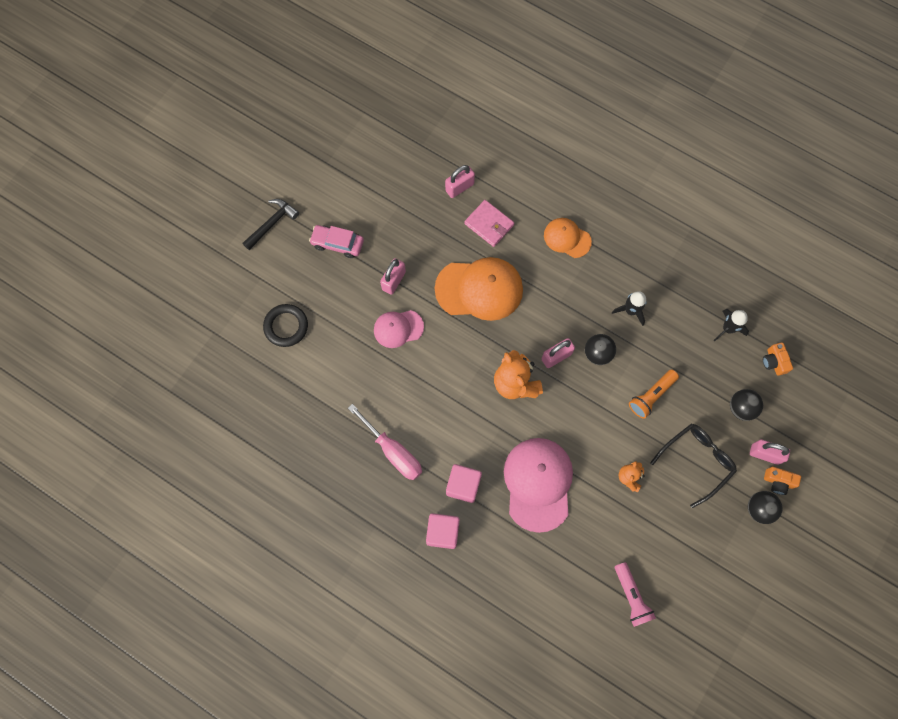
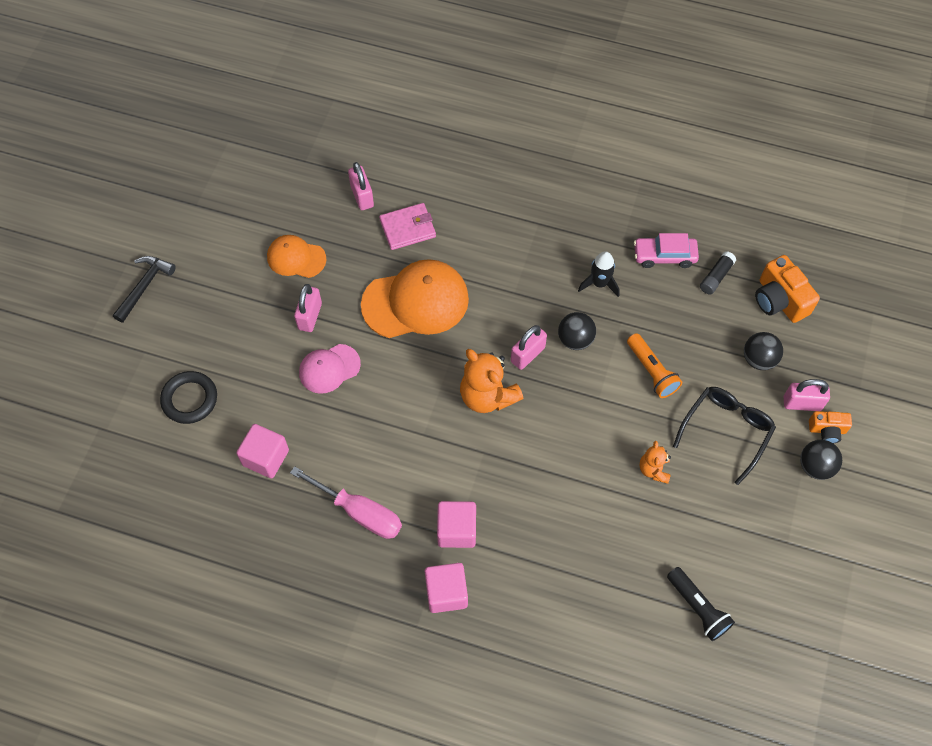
camera: 15 degrees left, 10 degrees down
pink car [309,225,364,258] -> pink car moved to [634,233,699,268]
pink padlock [445,165,475,198] -> pink padlock turned 60 degrees counterclockwise [348,162,374,210]
pink wallet [464,200,514,247] -> pink wallet turned 45 degrees counterclockwise [379,203,436,250]
pink cap [504,438,573,533] -> none
orange cap [544,218,592,258] -> orange cap moved to [267,235,326,278]
pink flashlight [615,562,656,627] -> black flashlight [667,567,735,641]
orange flashlight [629,370,679,419] -> orange flashlight turned 60 degrees counterclockwise [627,333,682,398]
black rocket [714,309,749,341] -> black glue stick [700,251,736,294]
orange camera [763,342,793,376] -> orange camera [755,255,820,323], size x1.69
none -> pink cube [237,424,289,478]

